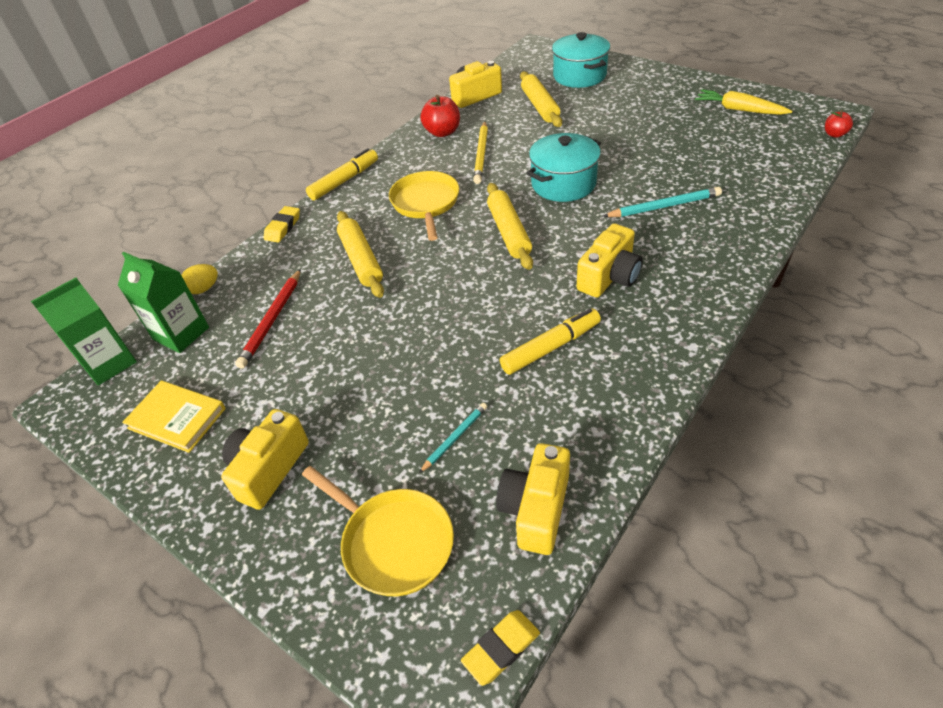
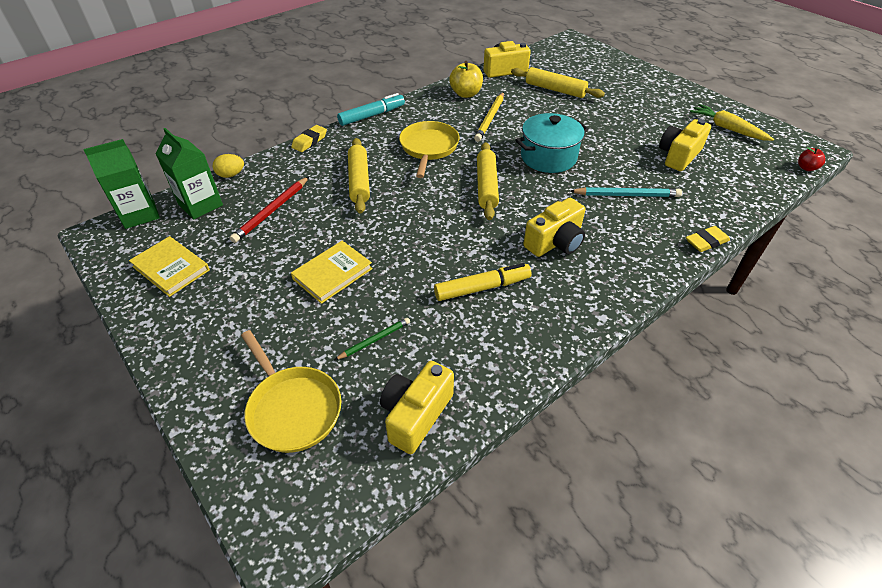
camera: 10 degrees right, 0 degrees up
yellow camera [221,409,309,510] -> yellow camera moved to [659,119,711,171]
yellow marker [306,148,378,201] -> turquoise marker [337,93,405,126]
turquoise pencil [419,403,487,473] -> green pencil [335,318,410,360]
red apple [420,95,460,137] -> yellow apple [449,61,483,98]
yellow eraser [461,610,540,686] -> yellow eraser moved to [686,226,730,252]
yellow rolling pin [520,71,562,127] -> yellow rolling pin turned 60 degrees counterclockwise [511,67,605,98]
turquoise pot [552,32,610,88] -> none
none -> yellow book [291,241,373,304]

